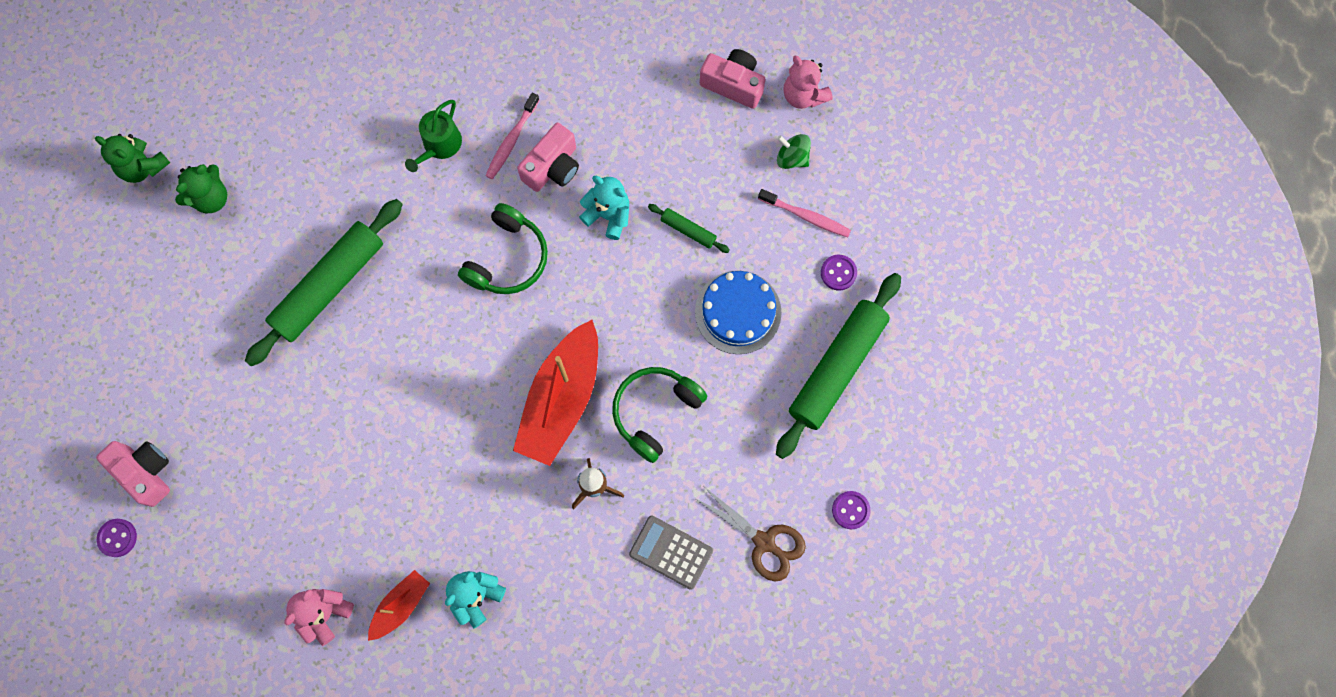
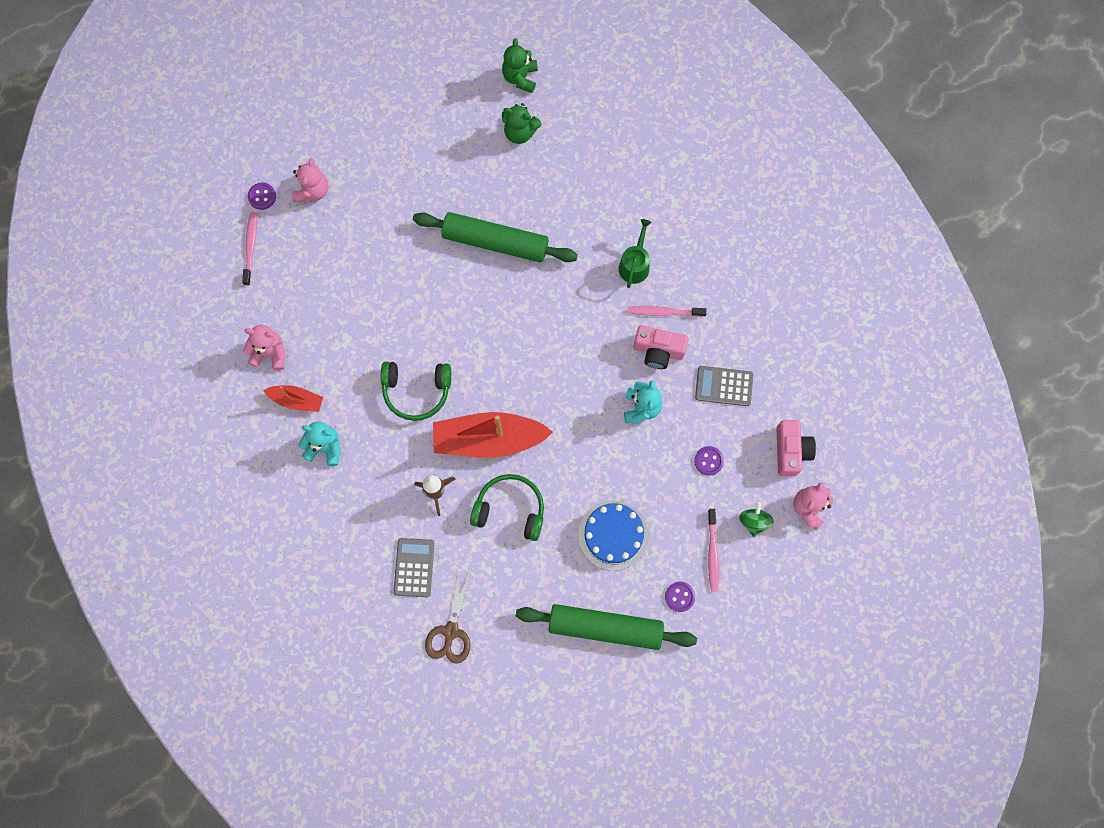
camera: 65 degrees right, 0 degrees up
pink camera [96,441,170,507] -> pink teddy bear [292,158,328,202]
green watering can [405,100,462,172] -> green watering can turned 105 degrees clockwise [619,219,651,288]
green headphones [458,203,548,294] -> green headphones moved to [381,362,451,421]
green rolling pin [648,204,730,253] -> none
purple button [832,491,871,529] -> purple button moved to [694,446,724,475]
none -> pink toothbrush [242,212,257,285]
none -> grey calculator [695,366,753,406]

